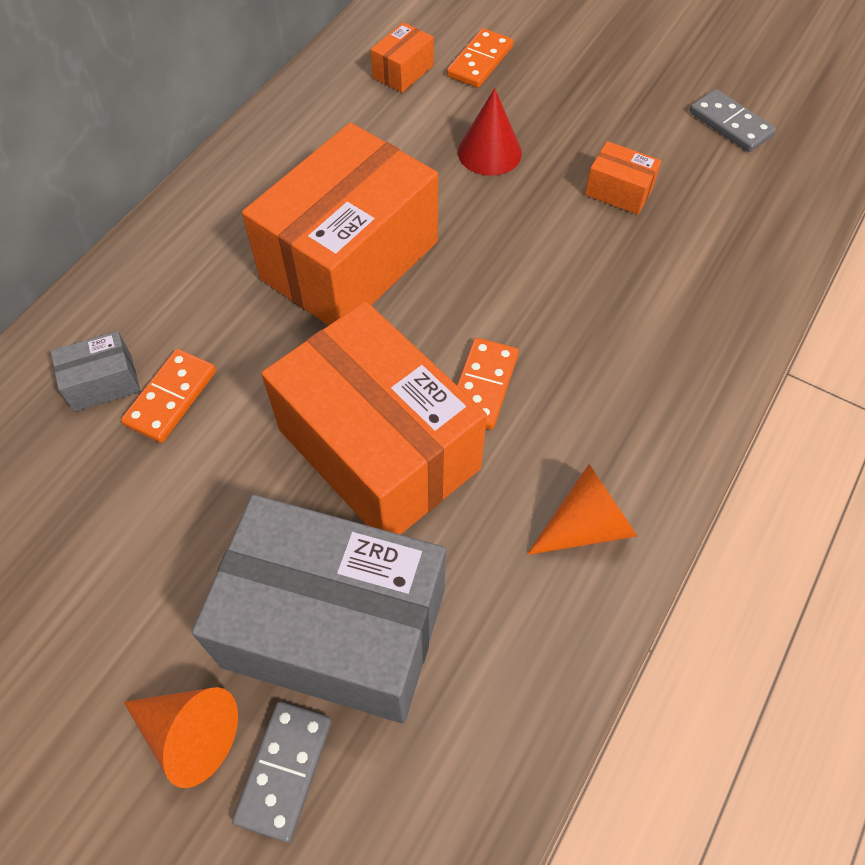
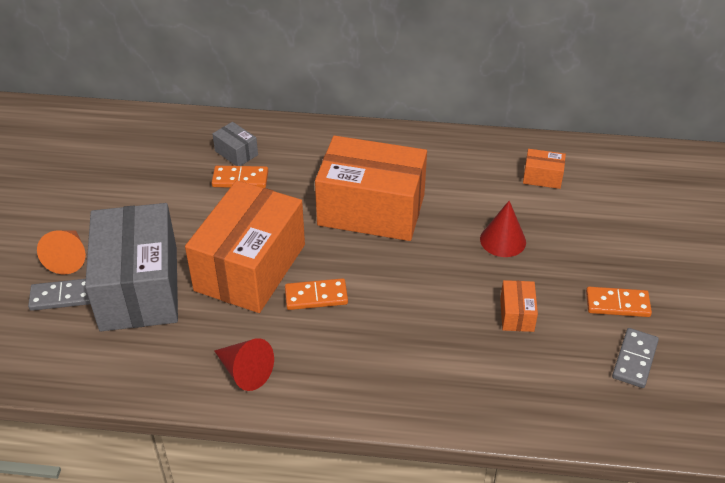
camera: 65 degrees right, 15 degrees down
orange domino [447,28,514,88] -> orange domino moved to [586,287,652,317]
orange cone [527,464,638,555] -> red cone [214,338,274,391]

